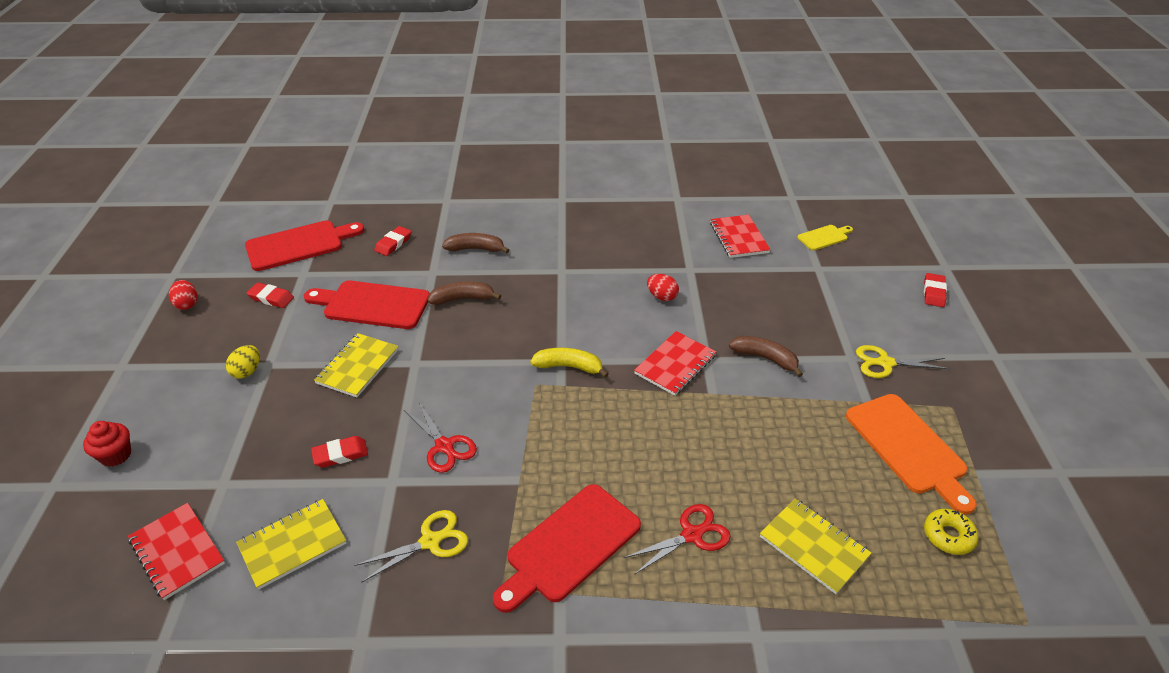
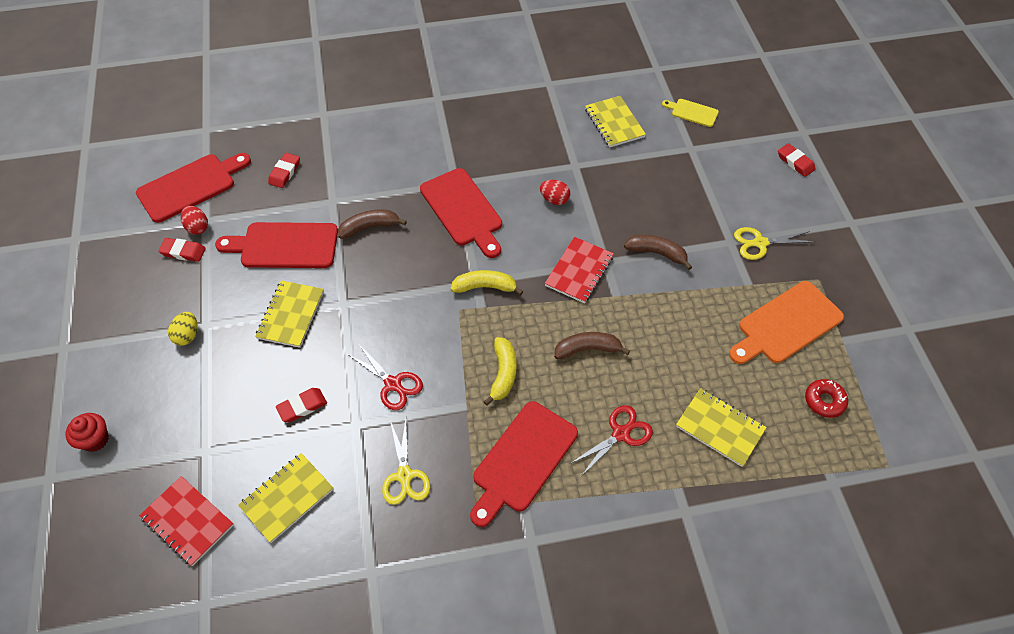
camera: 10 degrees left, 15 degrees up
red egg [169,280,198,310] -> red egg moved to [181,206,208,234]
yellow scissors [354,510,468,582] -> yellow scissors turned 120 degrees clockwise [382,419,430,505]
brown banana [442,233,509,253] -> brown banana moved to [554,332,630,359]
red notebook [710,215,771,258] -> yellow notebook [585,96,646,147]
yellow cutting board [797,225,853,250] -> yellow cutting board turned 120 degrees counterclockwise [662,99,719,127]
orange cutting board [846,394,977,515] -> orange cutting board turned 90 degrees clockwise [729,281,844,364]
red eraser [924,273,947,307] -> red eraser turned 45 degrees counterclockwise [778,143,816,177]
yellow donut [924,509,978,555] -> red donut [805,379,848,418]
none -> red cutting board [420,168,502,258]
none -> yellow banana [484,337,517,406]

